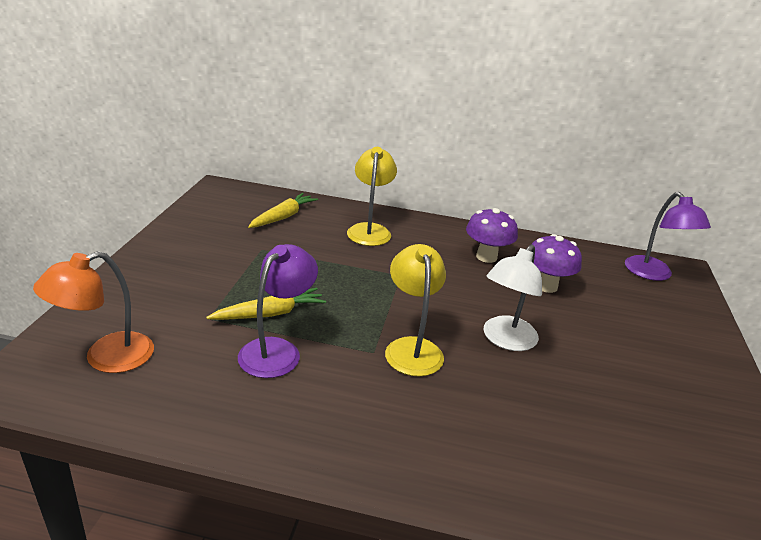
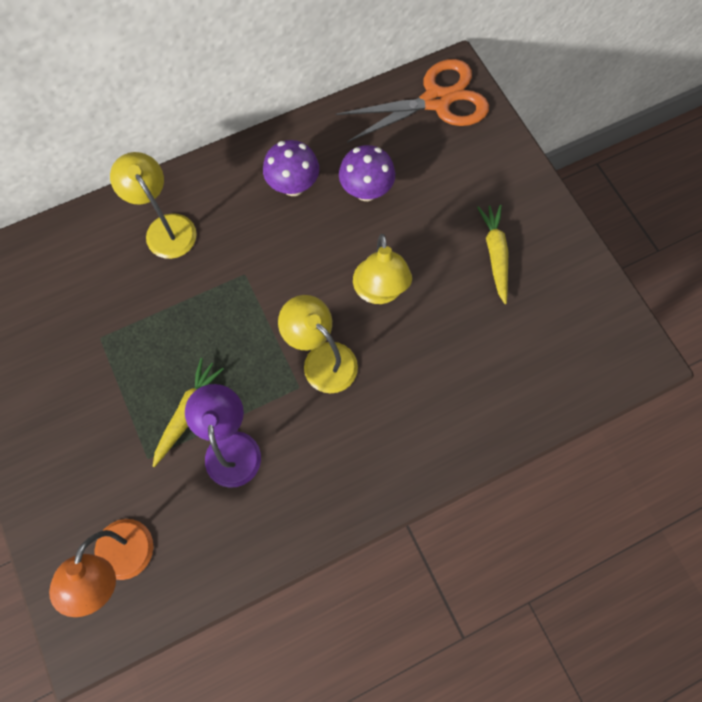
camera: 35 degrees left, 40 degrees up
yellow carrot [248,193,318,228] -> yellow carrot moved to [477,205,508,304]
white lamp [484,245,542,351] -> yellow lamp [353,234,412,304]
purple lamp [625,192,711,281] -> orange scissors [336,59,489,143]

